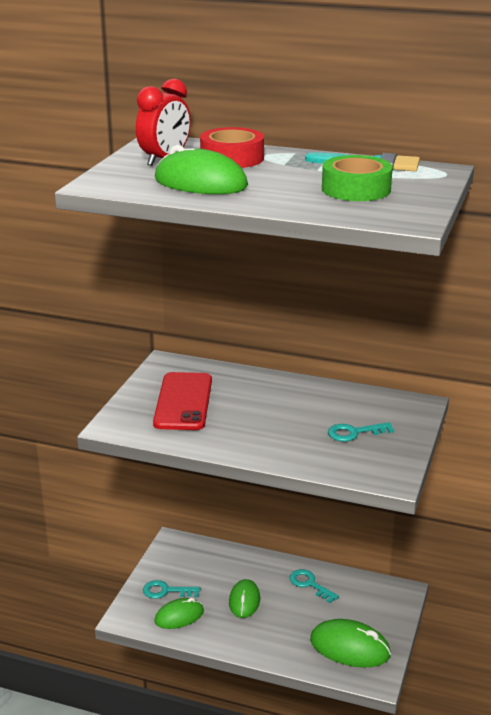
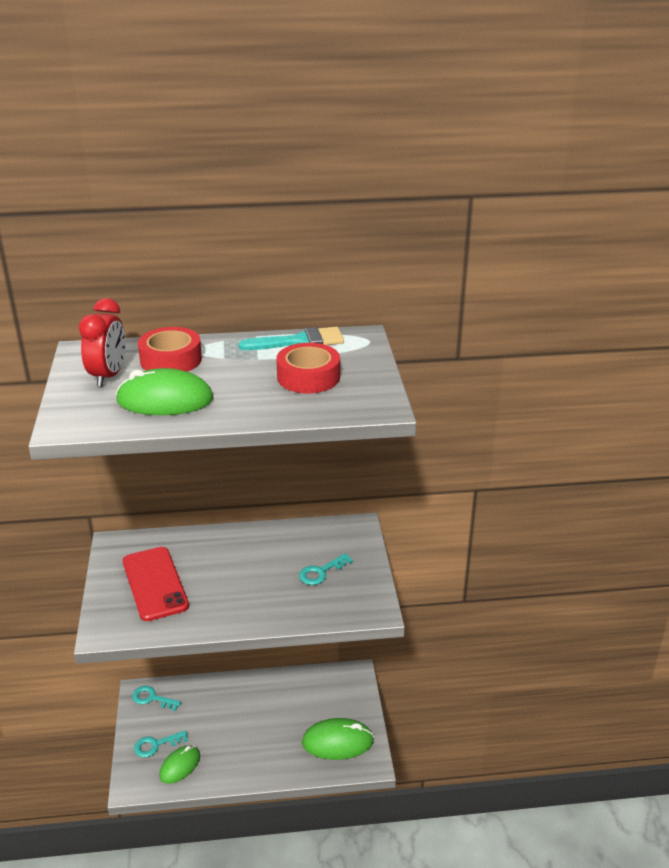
camera: 25 degrees left, 5 degrees up
green mouse [229,579,260,618] -> none
turquoise key [290,569,339,603] -> turquoise key moved to [132,686,181,711]
green tape [322,155,393,201] -> red tape [276,343,340,394]

